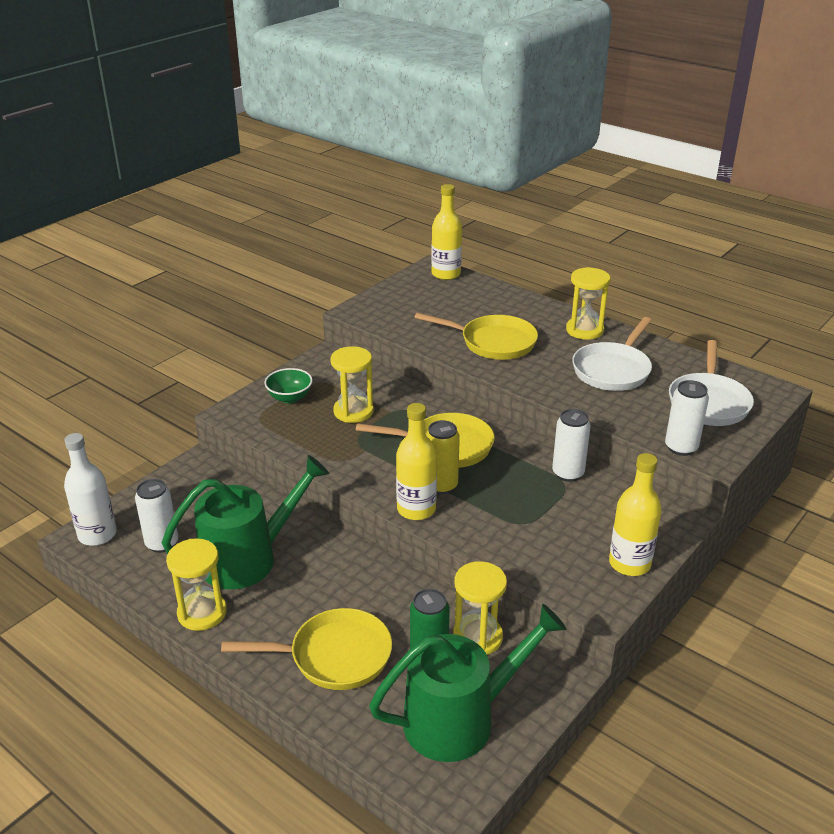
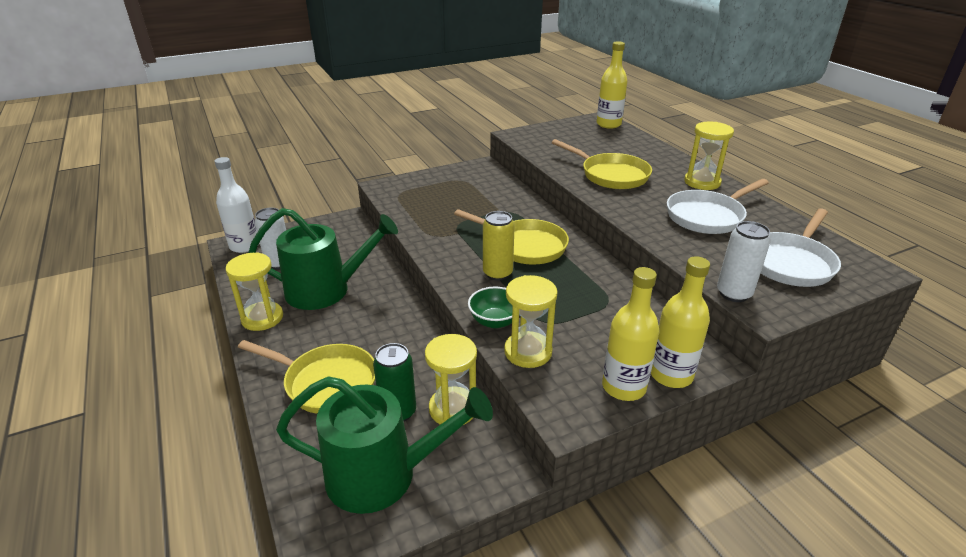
camera: 25 degrees right, 0 degrees up
green bowl [264,368,313,403] -> green bowl moved to [468,286,513,328]
yellow hourglass [330,346,374,423] -> yellow hourglass moved to [504,275,558,368]
yellow bottle [396,403,437,520] -> yellow bottle moved to [651,256,710,388]
white can [552,409,591,482] -> none

